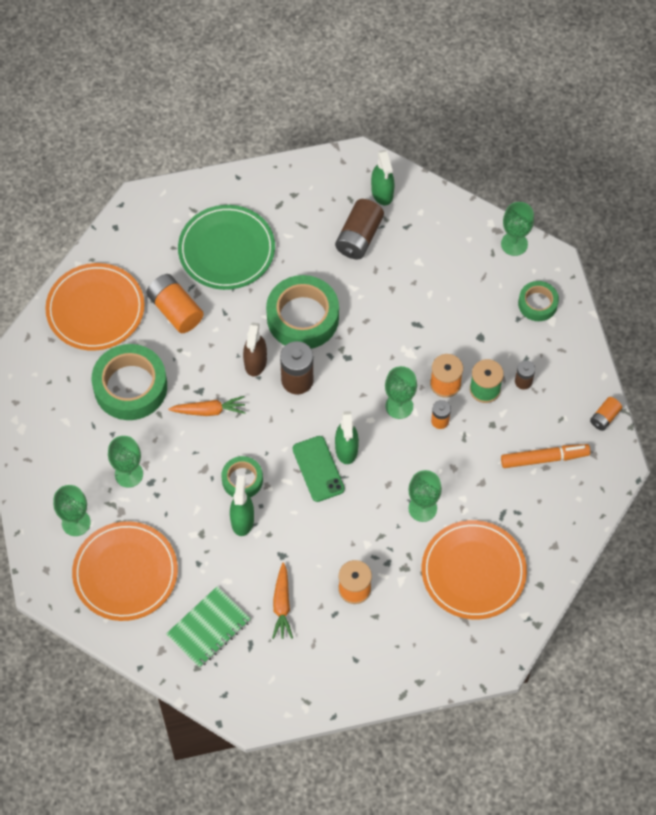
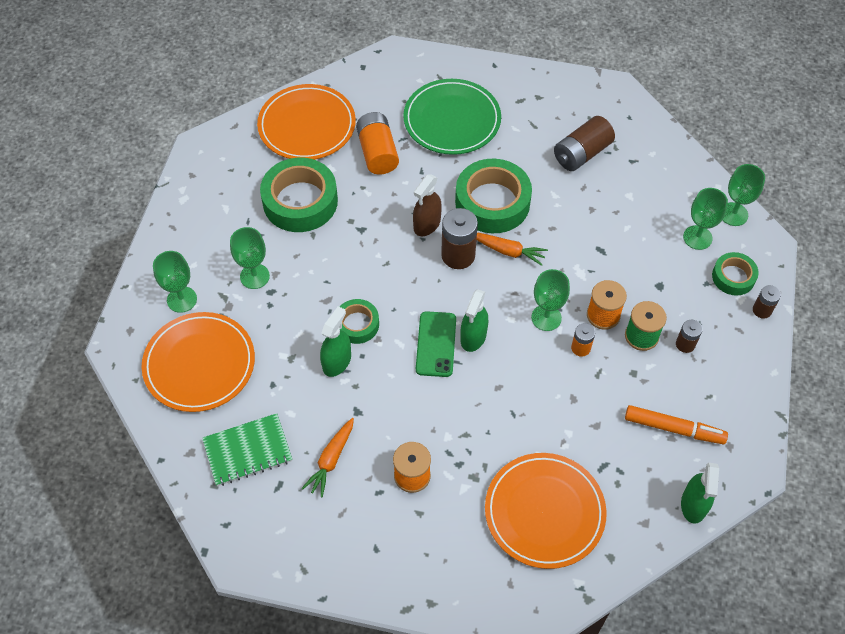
camera: 25 degrees right, 5 degrees down
orange carrot [168,396,246,416] -> orange carrot moved to [477,233,548,266]
green spray bottle [371,150,395,205] -> green spray bottle moved to [681,463,719,524]
green goblet [408,470,442,522] -> green goblet moved to [683,188,728,250]
orange battery [590,397,622,431] -> none
none -> brown battery [753,285,781,319]

